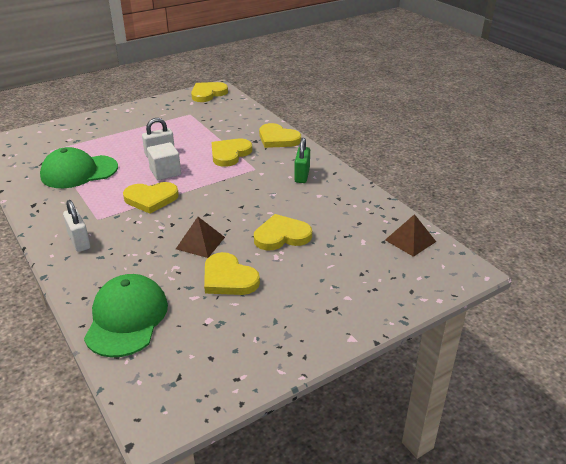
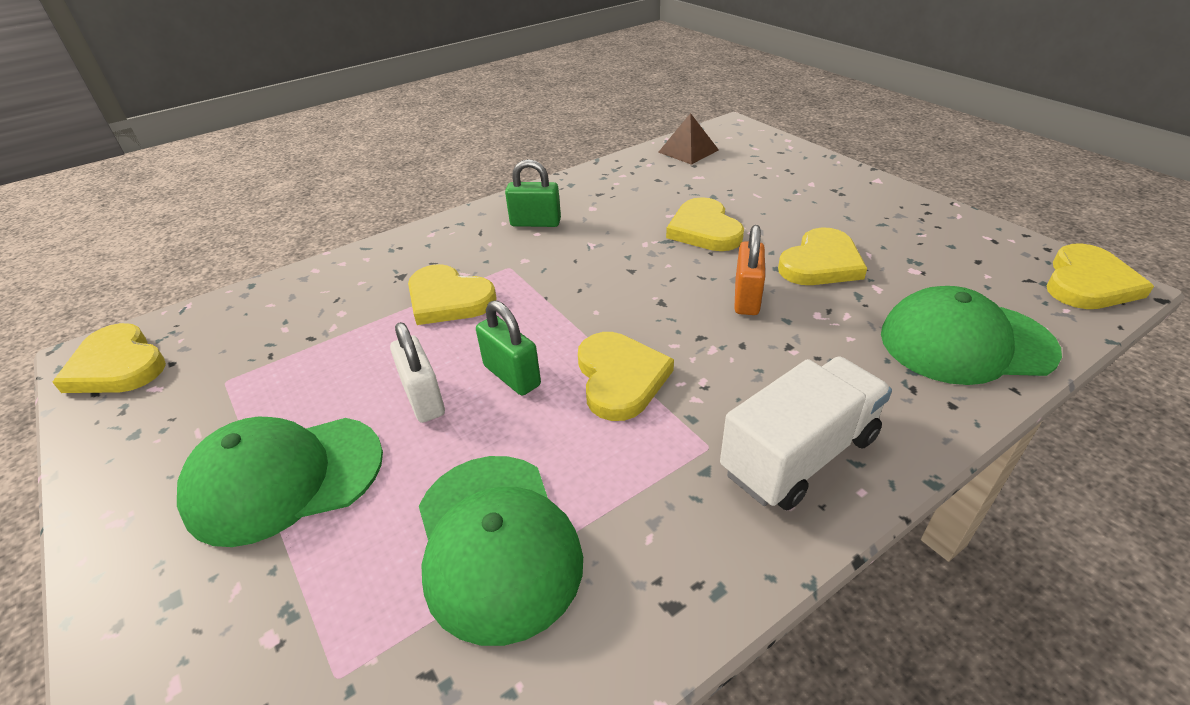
camera: 90 degrees left, 5 degrees up
white padlock [63,200,90,252] -> white truck [720,356,892,510]
white cube [147,142,181,180] -> green padlock [476,300,541,396]
brown pyramid [176,217,225,258] -> orange padlock [734,225,765,315]
yellow heart [259,123,301,148] -> yellow heart moved to [1046,243,1154,309]
none -> green cap [177,417,383,547]

